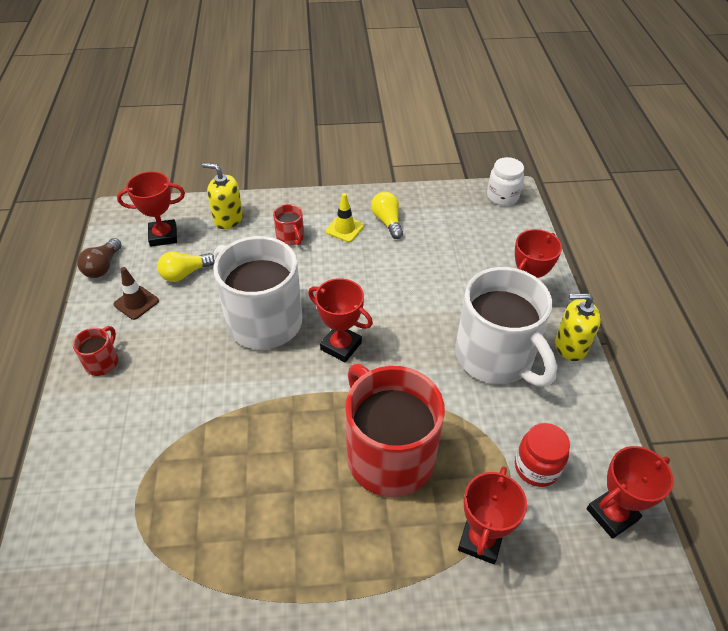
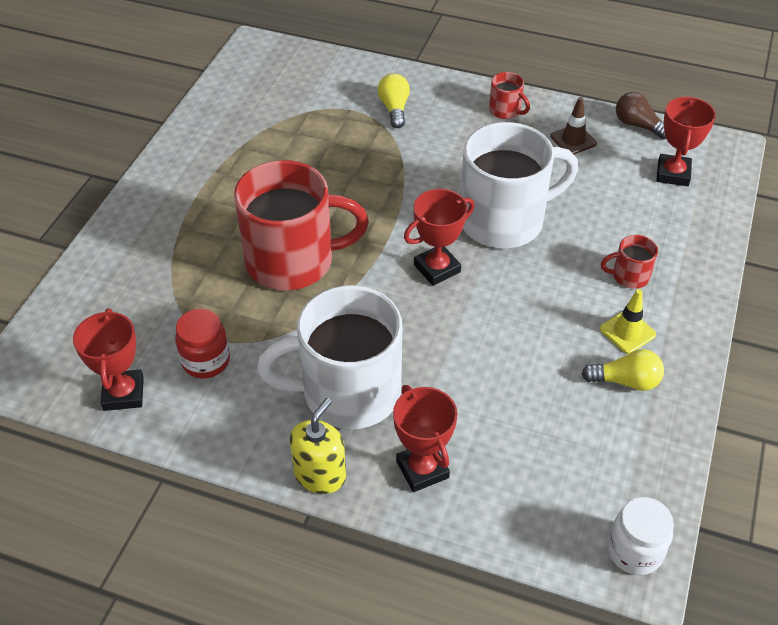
camera: 115 degrees right, 0 degrees up
yellow light bulb [157,251,215,282] -> yellow light bulb moved to [378,73,410,128]
yellow soap dispenser [202,163,243,229] -> none
red trophy [458,466,527,564] -> none

